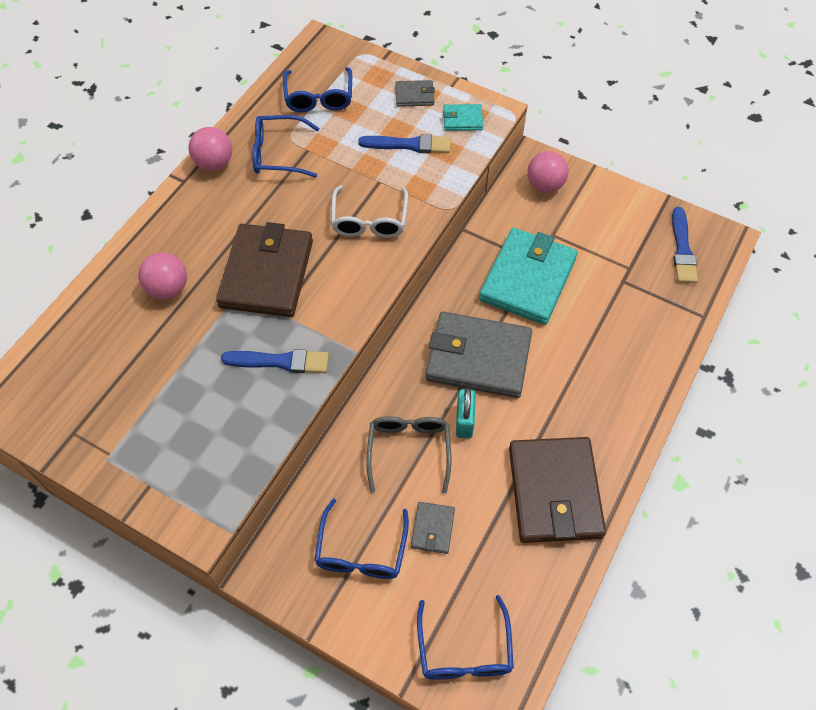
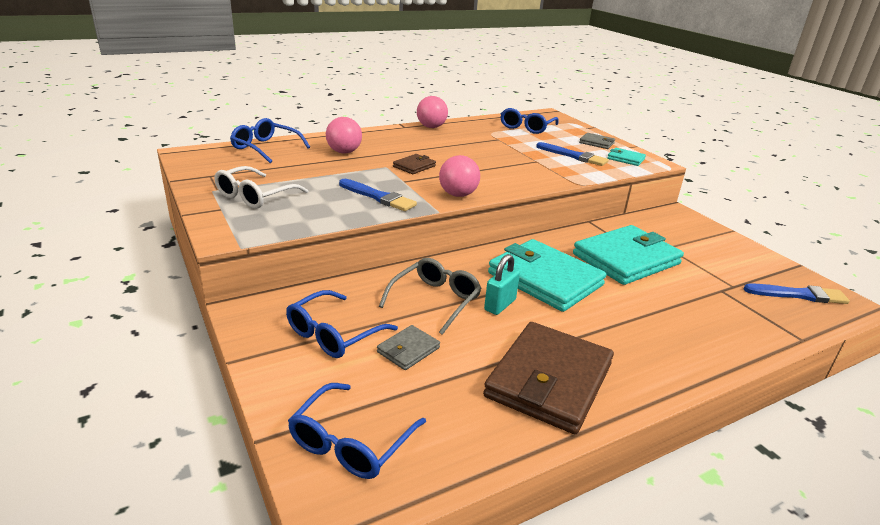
camera: 30 degrees right, 30 degrees down
brown wallet [216,222,313,317] -> brown wallet [393,154,436,174], size x0.45
blue glasses [252,115,320,178] -> blue glasses moved to [230,118,310,163]
white glasses [331,185,408,238] -> white glasses moved to [214,166,308,209]
grey wallet [426,311,532,398] -> turquoise wallet [488,239,606,312]
pink ball [527,151,569,193] -> pink ball moved to [439,155,480,197]
blue brush [672,207,698,283] -> blue brush turned 120 degrees counterclockwise [744,283,850,304]

